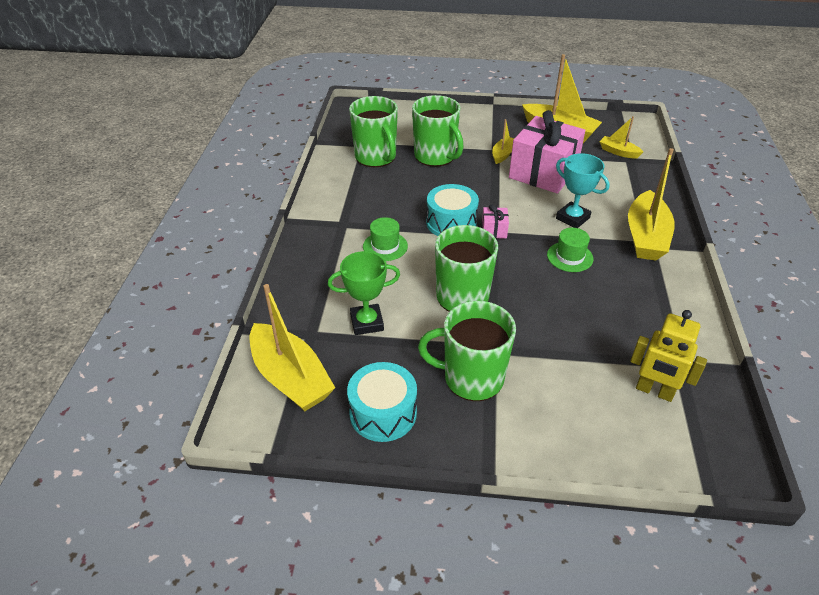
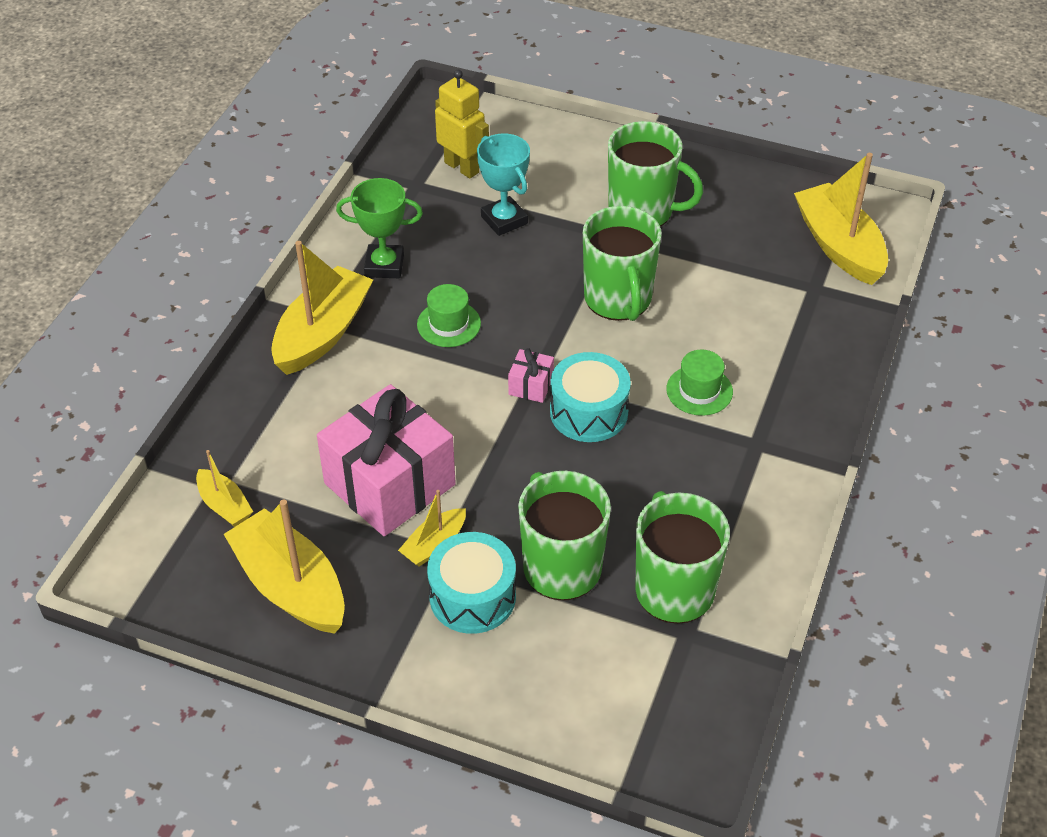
camera: 165 degrees left, 5 degrees up
green trophy [328,251,400,335] -> green trophy moved to [336,178,423,278]
turquoise drum [347,362,417,442] -> turquoise drum moved to [427,532,516,634]
turquoise trophy [556,153,610,228] -> turquoise trophy moved to [477,134,530,236]

